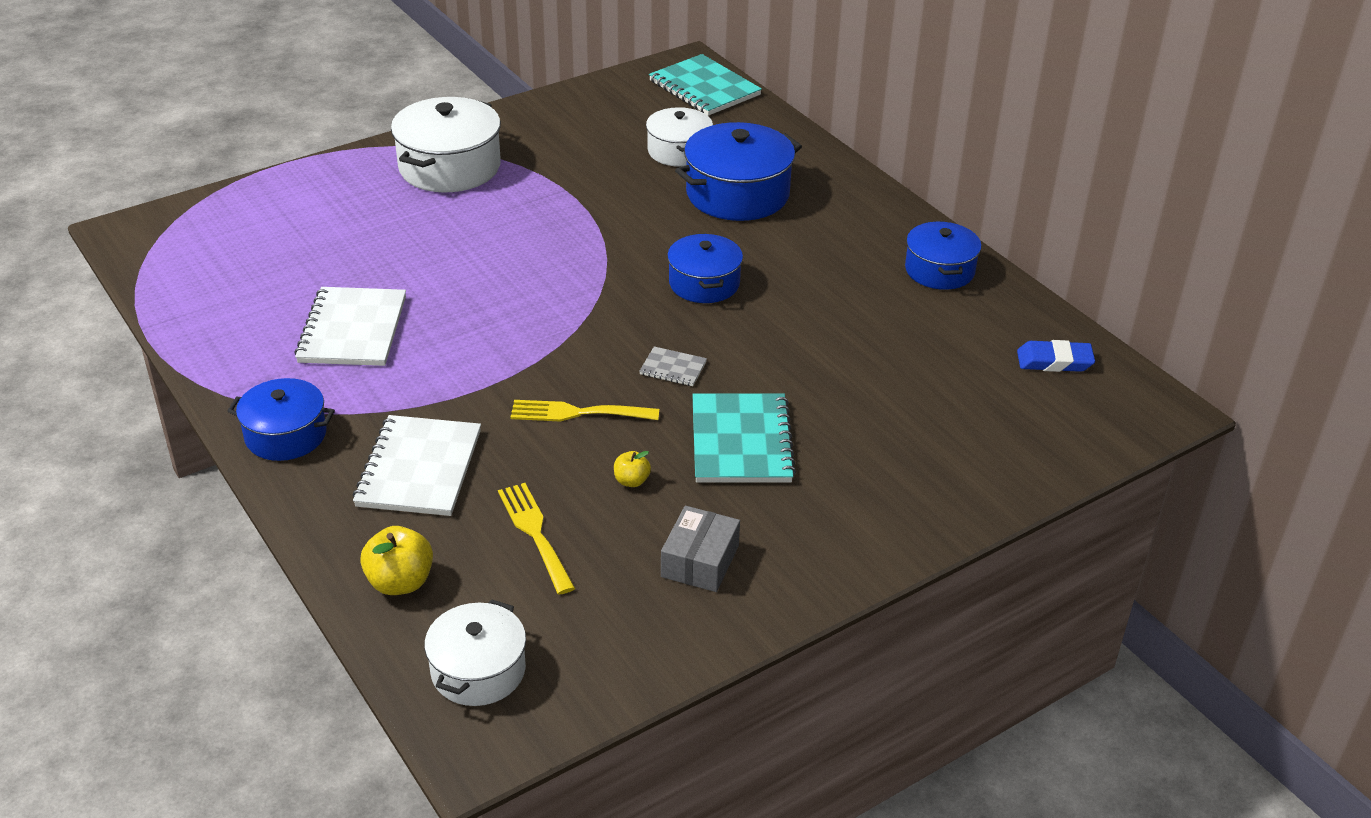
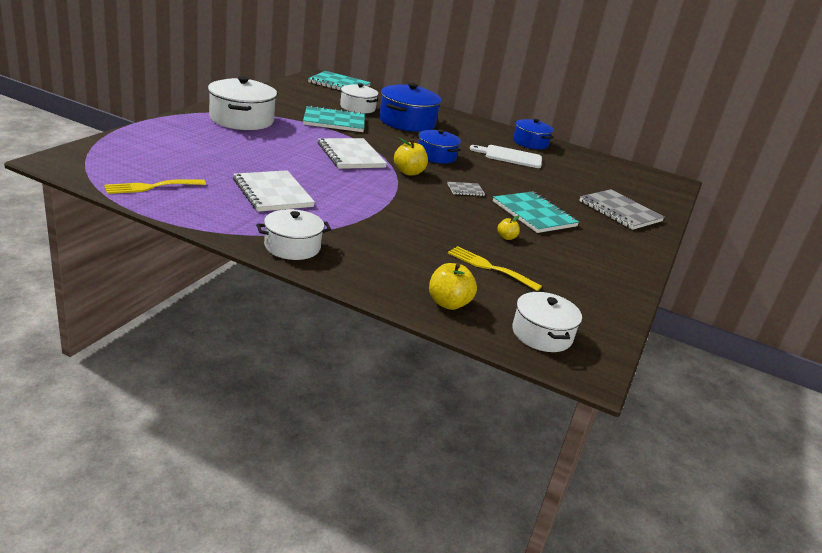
camera: 35 degrees left, 10 degrees down
blue pot [228,378,335,461] -> white pot [256,209,331,260]
white notebook [353,415,481,516] -> white notebook moved to [318,138,387,169]
yellow fork [511,400,659,422] -> yellow fork moved to [104,179,206,194]
grey box [661,506,740,592] -> none
blue eraser [1017,340,1095,372] -> none
none -> turquoise notebook [303,105,365,132]
none -> yellow apple [394,137,428,176]
none -> white cutting board [470,145,542,168]
none -> grey notebook [579,189,665,230]

